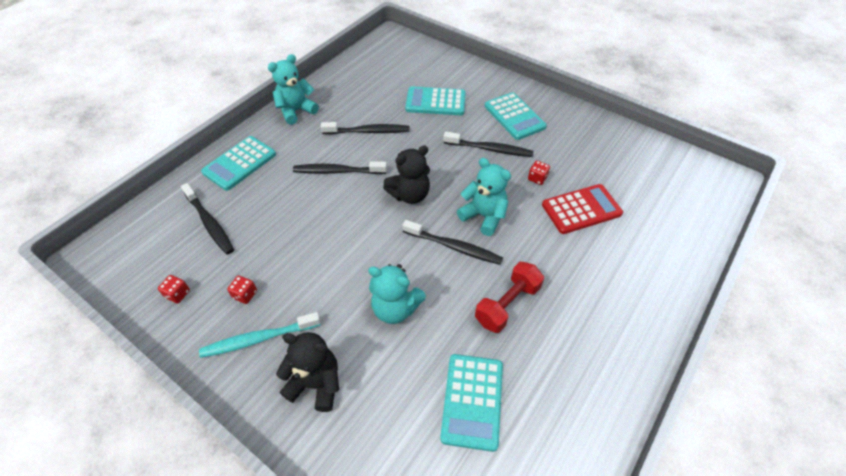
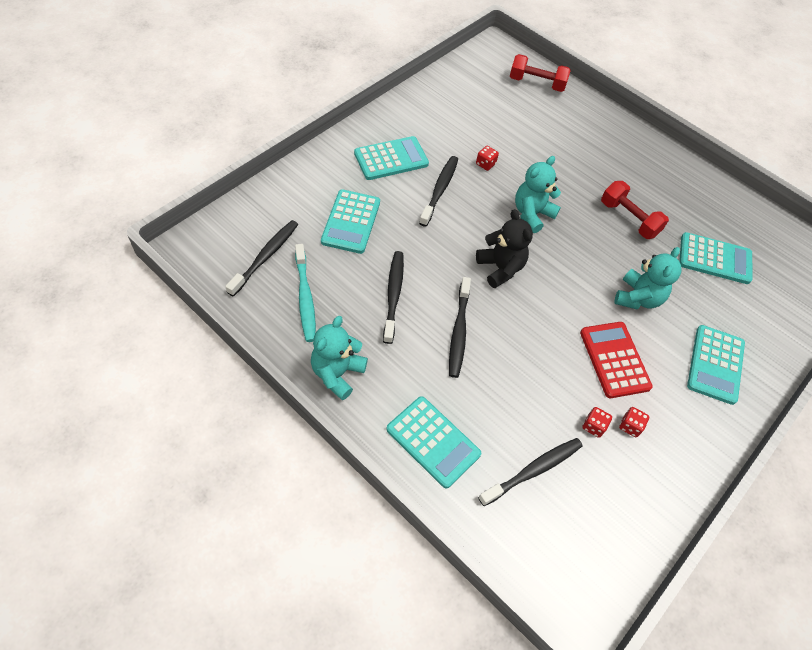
camera: 90 degrees left, 5 degrees up
red dice [158,275,190,304] -> red dice moved to [582,407,612,438]
turquoise toothbrush [199,312,321,358] -> turquoise toothbrush moved to [295,244,316,342]
turquoise teddy bear [268,54,319,125] -> turquoise teddy bear turned 60 degrees clockwise [311,316,368,400]
black teddy bear [276,332,339,412] -> turquoise calculator [687,325,745,405]
black toothbrush [402,220,503,265] -> black toothbrush moved to [225,220,298,297]
red calculator [542,184,623,234] -> red calculator moved to [580,322,653,398]
none -> red dumbbell [510,54,571,92]

